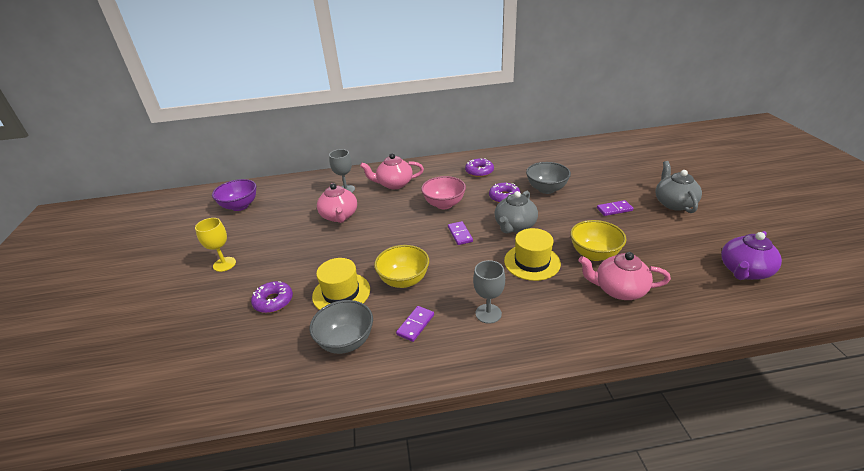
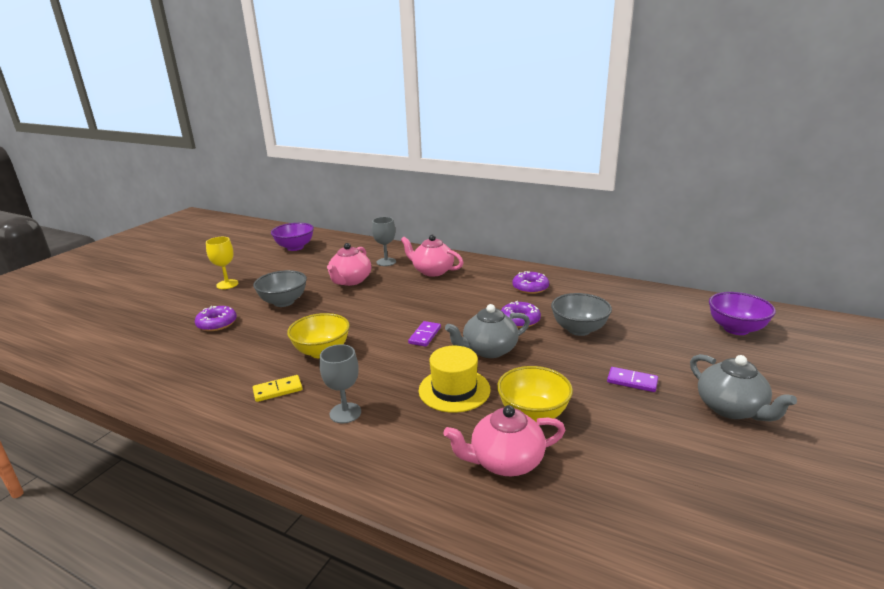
camera: 35 degrees right, 10 degrees down
grey bowl [309,300,373,354] -> grey bowl moved to [253,270,307,307]
yellow hat [312,258,370,310] -> none
purple domino [396,306,434,342] -> yellow domino [253,375,302,402]
pink bowl [421,176,466,209] -> none
pink teapot [578,252,671,300] -> pink teapot turned 60 degrees counterclockwise [443,405,565,476]
grey teapot [655,161,702,213] -> grey teapot turned 120 degrees clockwise [690,354,797,421]
purple teapot [721,231,782,280] -> none
none -> purple bowl [709,292,776,335]

